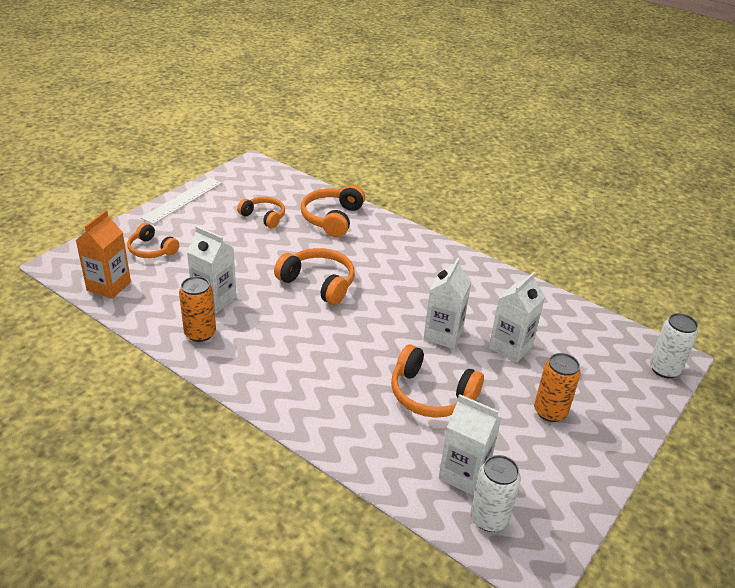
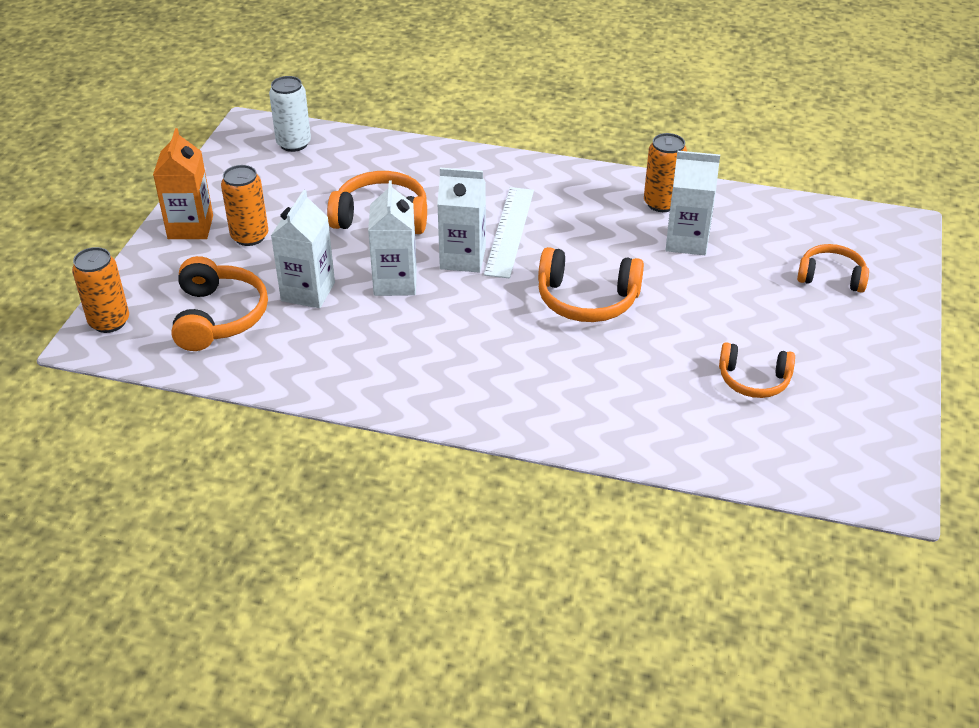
camera: 160 degrees right, 5 degrees up
orange carton [76,210,131,299] -> orange carton moved to [153,128,213,239]
white ruler [141,178,222,224] -> white ruler moved to [484,187,534,278]
orange headphones [301,185,365,237] -> orange headphones moved to [171,256,268,351]
white carton [439,394,501,496] -> white carton moved to [437,168,486,272]
white can [650,313,698,378] -> orange can [72,247,129,333]

